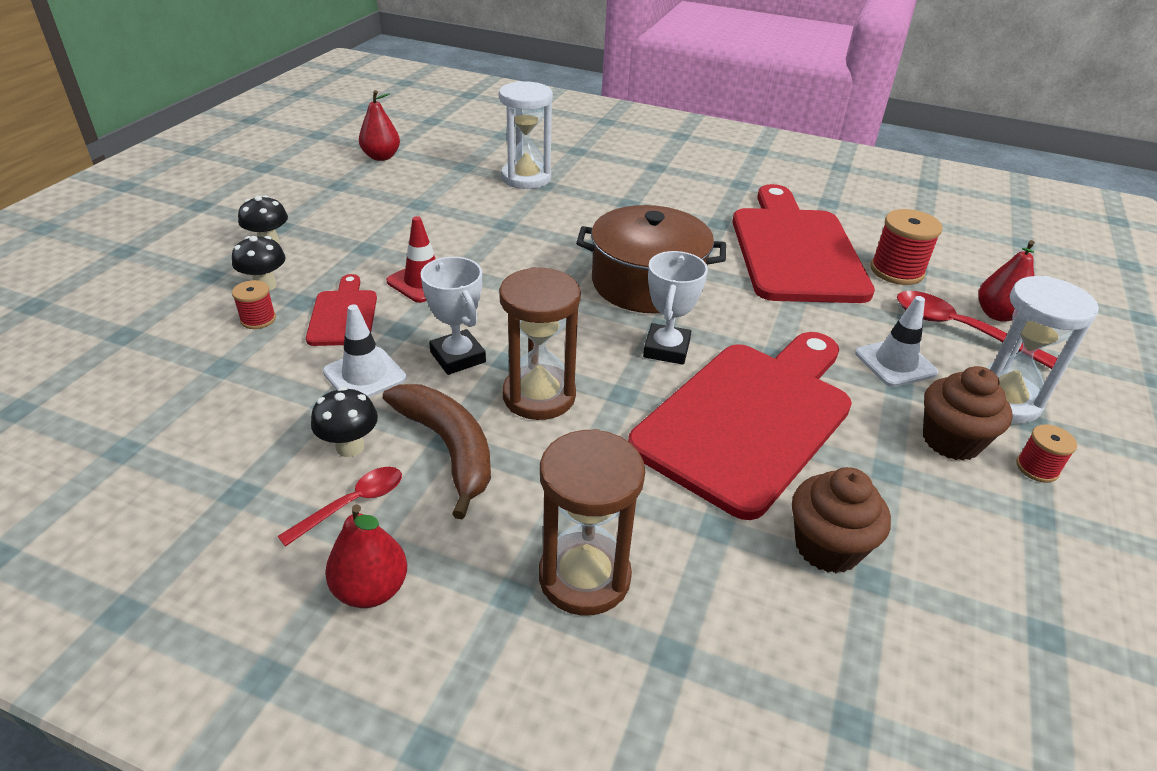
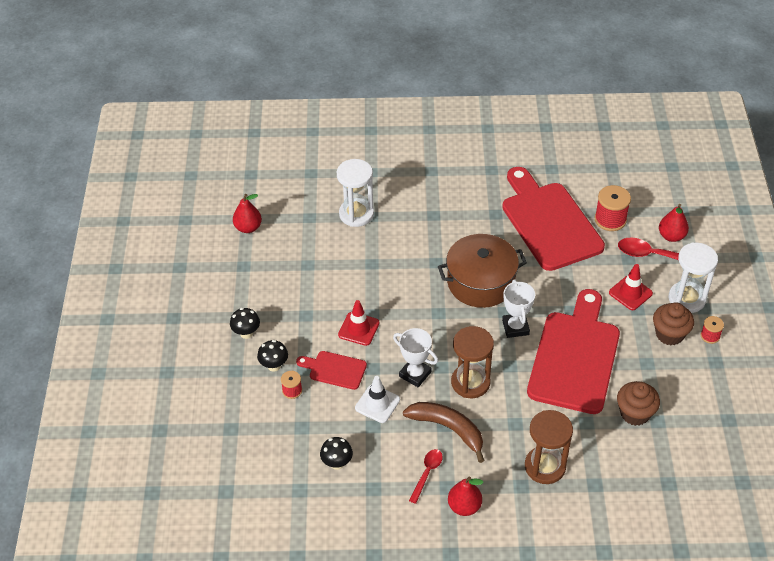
camera: 20 degrees left, 10 degrees up
red cutting board [306,274,377,346] -> red cutting board turned 45 degrees counterclockwise [296,351,367,390]
black mushroom [311,387,378,457] -> black mushroom moved to [320,437,353,470]
white traffic cone [855,296,938,387] -> red traffic cone [609,264,653,310]

